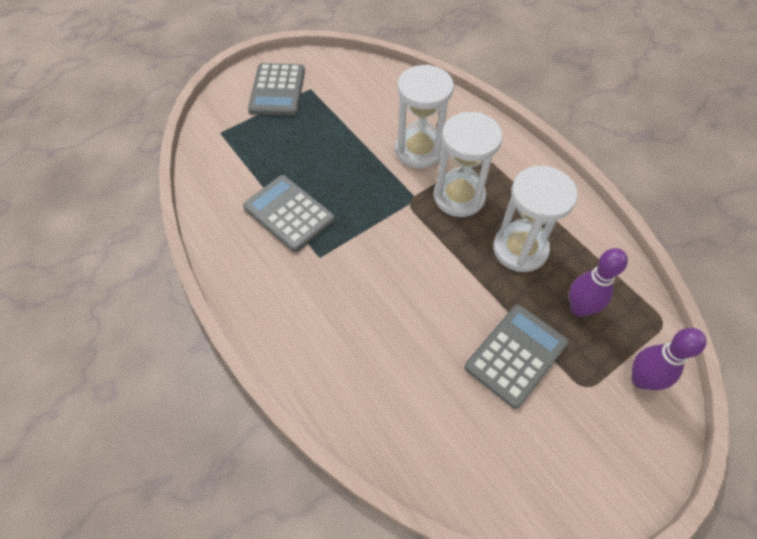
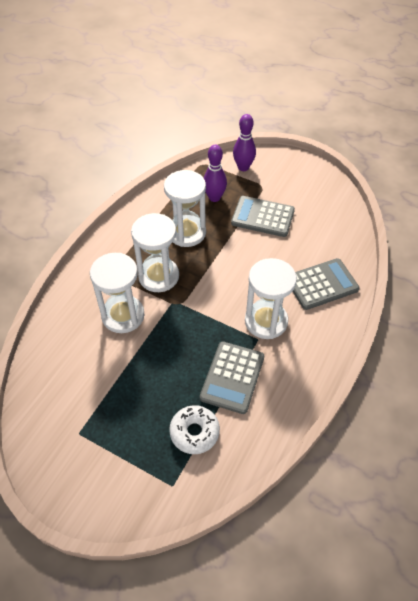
camera: 115 degrees left, 5 degrees down
grey calculator [248,63,305,116] -> grey calculator moved to [293,258,360,310]
none -> white donut [169,405,220,454]
none -> white hourglass [245,258,297,339]

